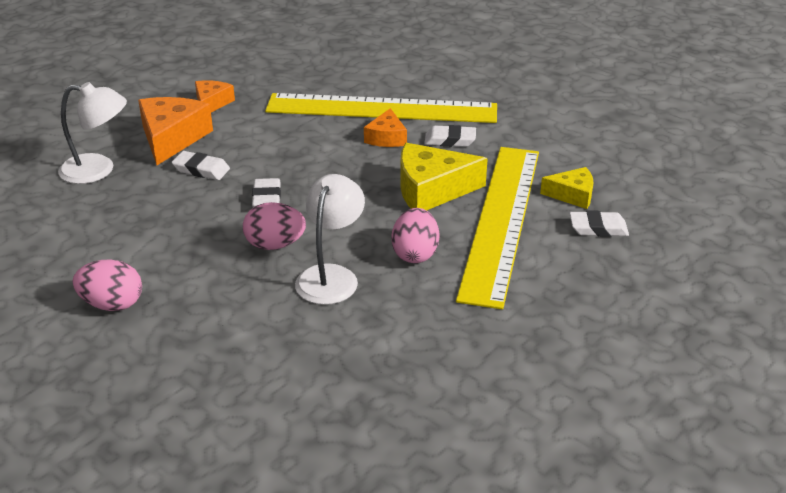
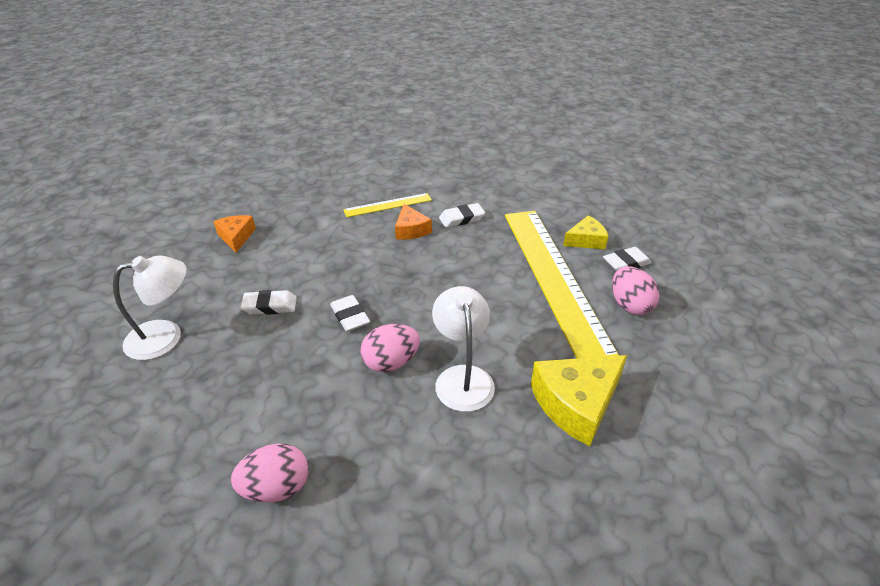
camera: 25 degrees left, 5 degrees up
orange cheese [138,97,213,165] -> none
yellow ruler [265,93,497,123] -> yellow ruler [343,193,432,217], size x0.45
pink egg [391,208,439,263] -> pink egg moved to [612,267,660,315]
yellow cheese [400,143,488,210] -> yellow cheese moved to [531,355,627,446]

